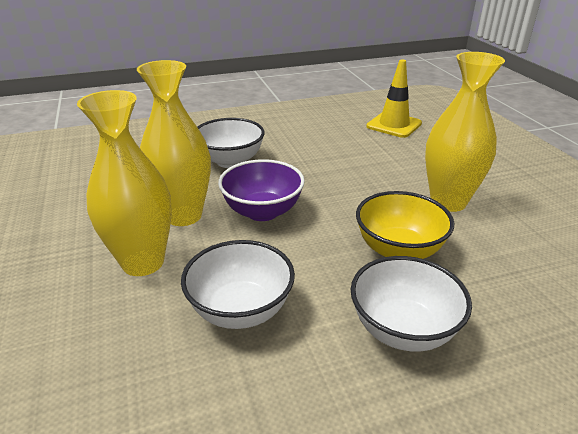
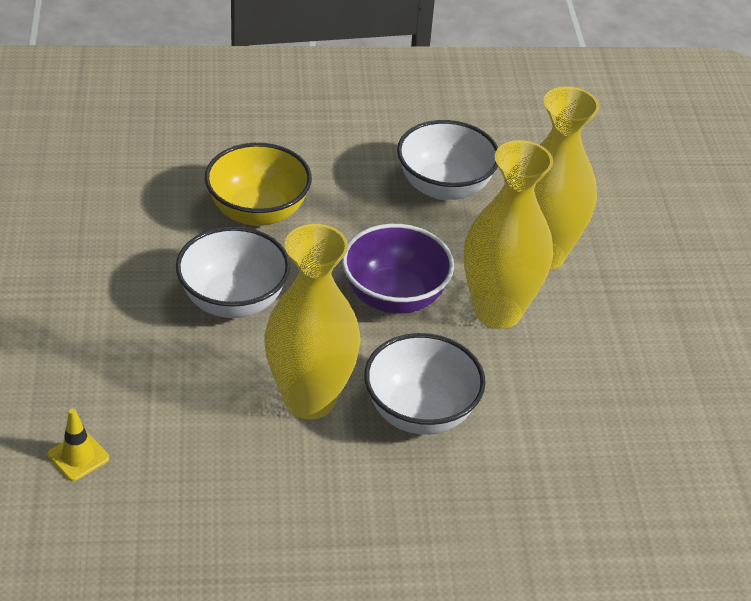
camera: 170 degrees left, 10 degrees up
white bowl [350,256,472,352] -> white bowl moved to [176,226,290,318]
yellow traffic cone [366,60,422,138] -> yellow traffic cone [47,408,109,481], size x0.53
yellow vase [425,52,505,212] -> yellow vase moved to [264,224,361,419]

